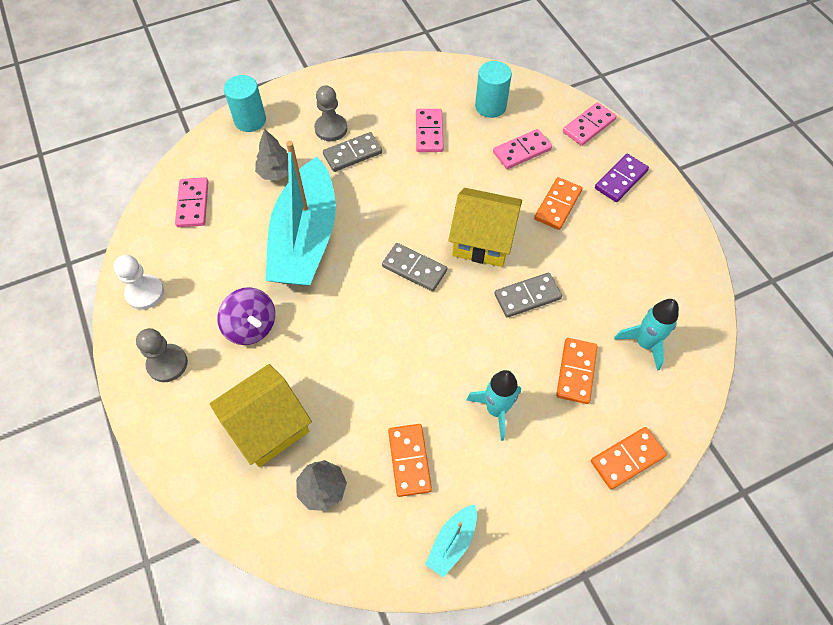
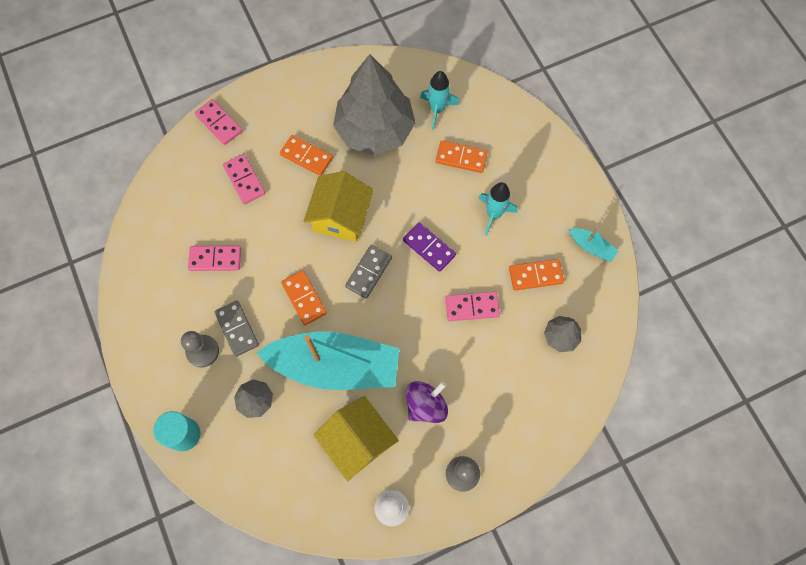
camera: 90 degrees left, 10 degrees up
pink domino [175,177,209,227] -> pink domino moved to [445,292,500,321]
yellow house [209,364,312,467] -> yellow house moved to [314,396,399,481]
turquoise cylinder [475,61,512,118] -> none
grey domino [494,273,562,318] -> none
orange domino [591,427,667,490] -> orange domino moved to [281,270,327,325]
purple domino [595,154,649,202] -> purple domino moved to [403,222,456,272]
none -> grey tree [333,54,416,155]

